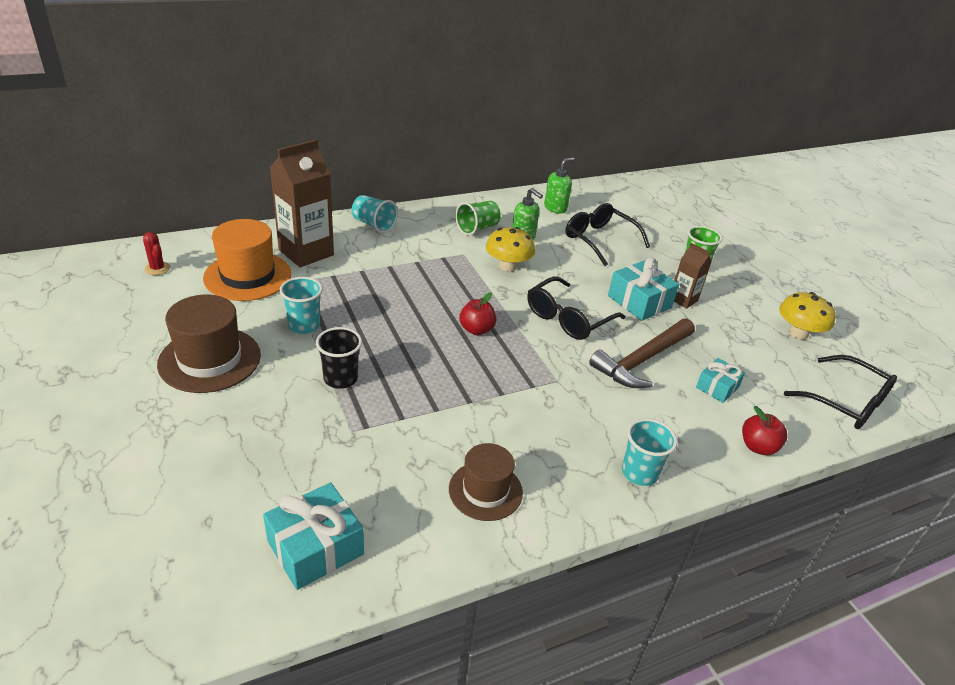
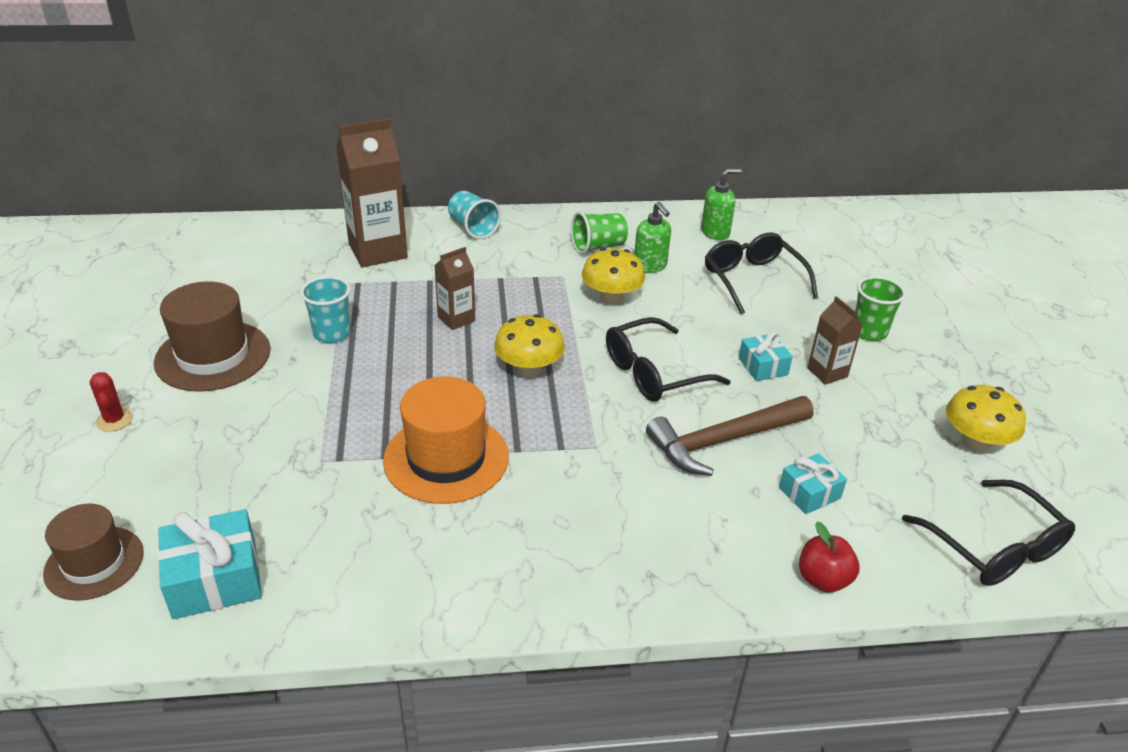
camera: 20 degrees right, 0 degrees up
red cactus [143,232,170,275] -> red cactus moved to [90,372,133,431]
orange hat [203,219,291,301] -> orange hat moved to [383,377,509,504]
black cup [316,327,362,389] -> none
brown hat [449,443,523,521] -> brown hat moved to [43,504,144,601]
red apple [459,293,497,335] -> yellow mushroom [494,314,565,378]
turquoise gift [608,257,679,321] -> turquoise gift [739,332,793,381], size x0.61
turquoise cup [622,418,677,486] -> none
none -> brown carton [434,247,475,330]

